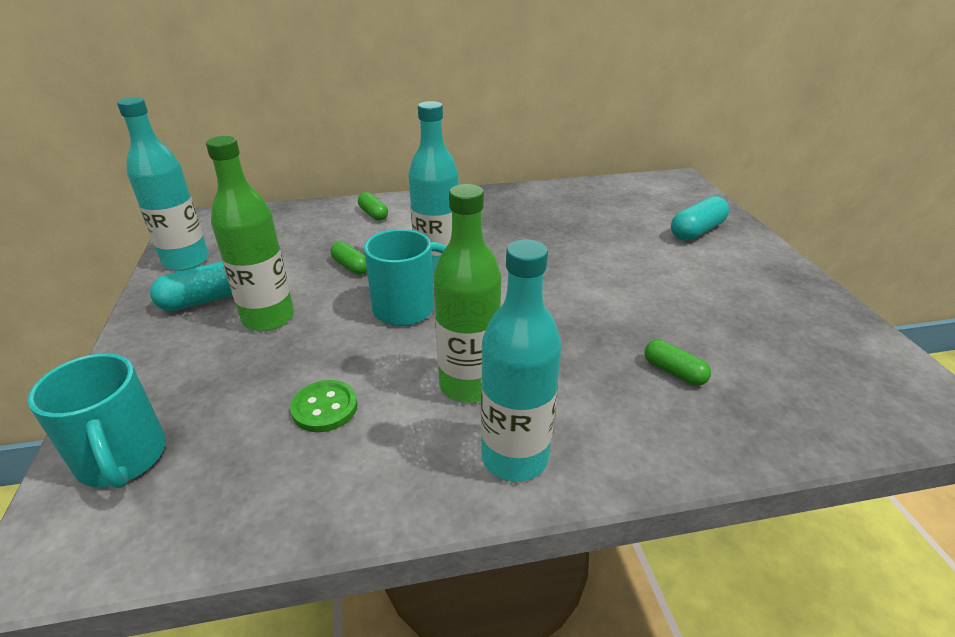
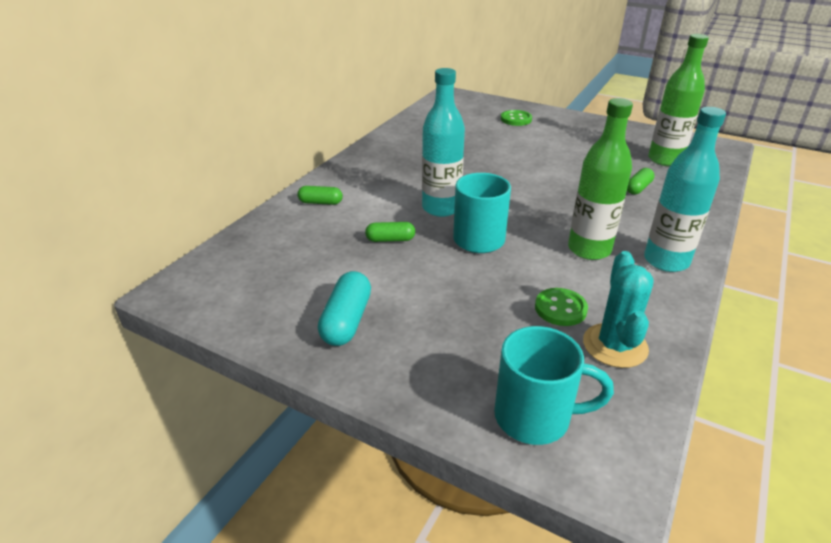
camera: 50 degrees left, 0 degrees up
turquoise bottle [117,97,209,271] -> none
green bottle [206,136,294,331] -> green bottle moved to [648,34,709,166]
green capsule [644,340,711,386] -> green capsule turned 45 degrees counterclockwise [627,168,655,195]
turquoise capsule [671,196,729,241] -> green button [501,110,532,126]
none -> turquoise cactus [583,251,654,368]

